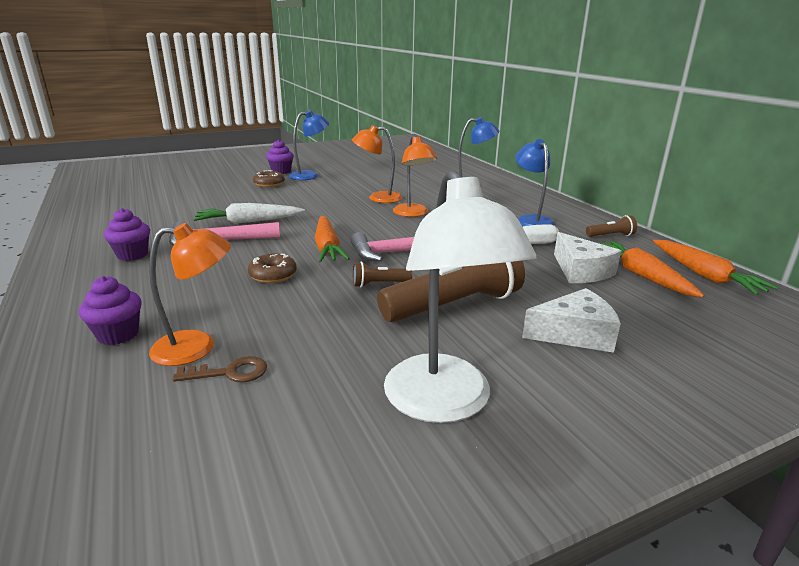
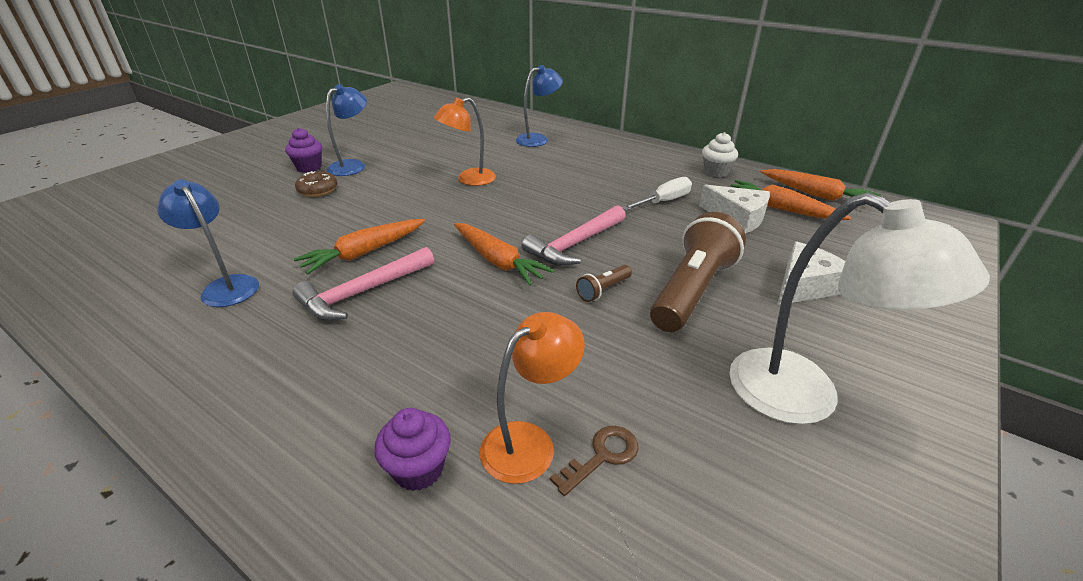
camera: 30 degrees left, 10 degrees up
purple cupcake [104,208,150,261] -> none
white carrot [194,203,305,224] -> orange carrot [294,219,425,274]
brown donut [248,254,297,283] -> none
orange lamp [393,136,437,217] -> none
blue lamp [515,139,554,226] -> blue lamp moved to [157,179,259,307]
brown flashlight [586,215,637,237] -> white cupcake [702,132,738,177]

